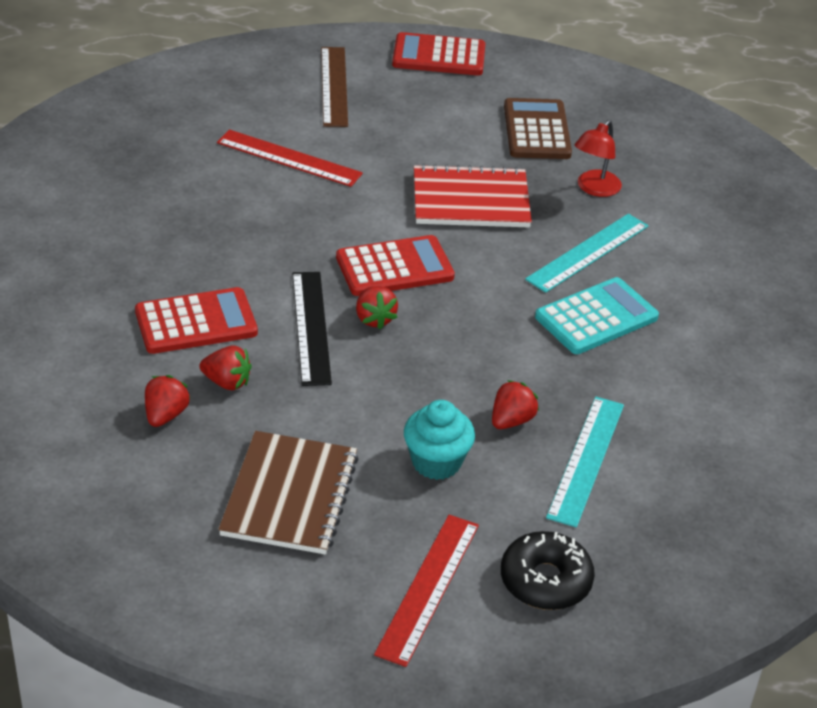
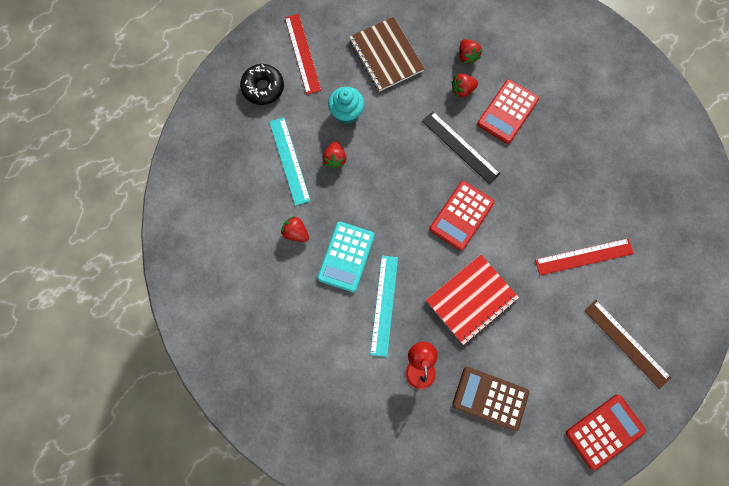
camera: 145 degrees right, 35 degrees up
red strawberry [356,286,398,329] -> red strawberry moved to [281,216,309,242]
brown calculator [504,98,572,159] -> brown calculator turned 150 degrees clockwise [452,367,529,431]

